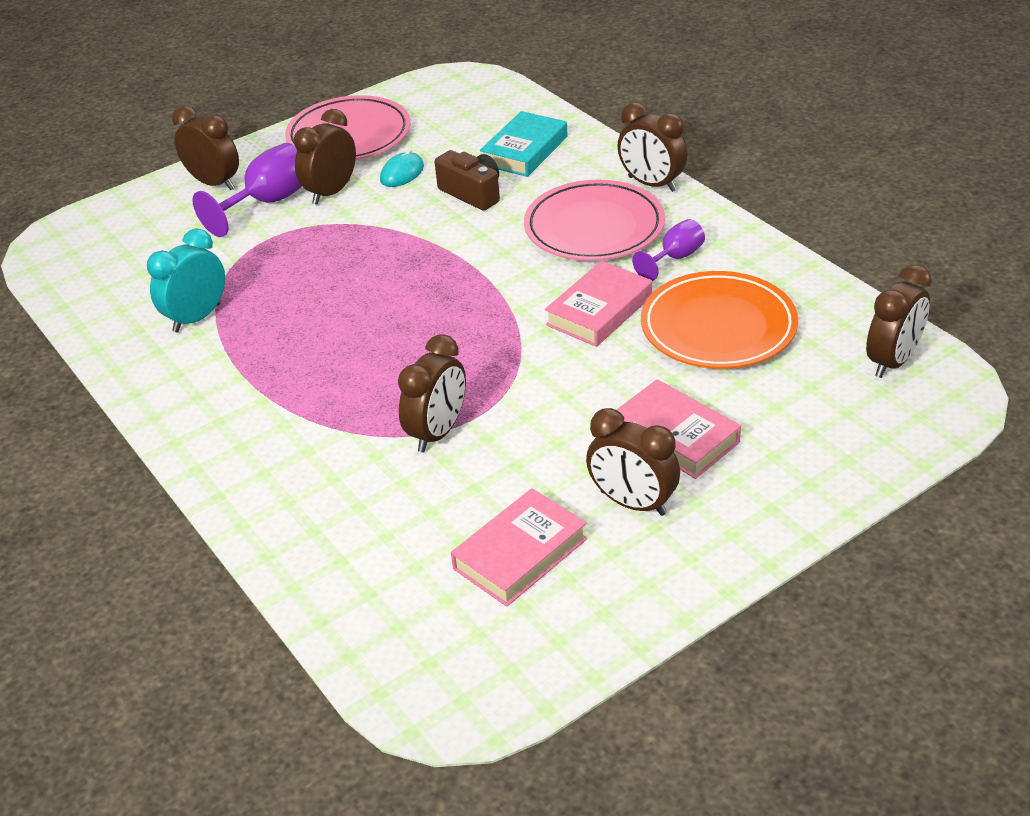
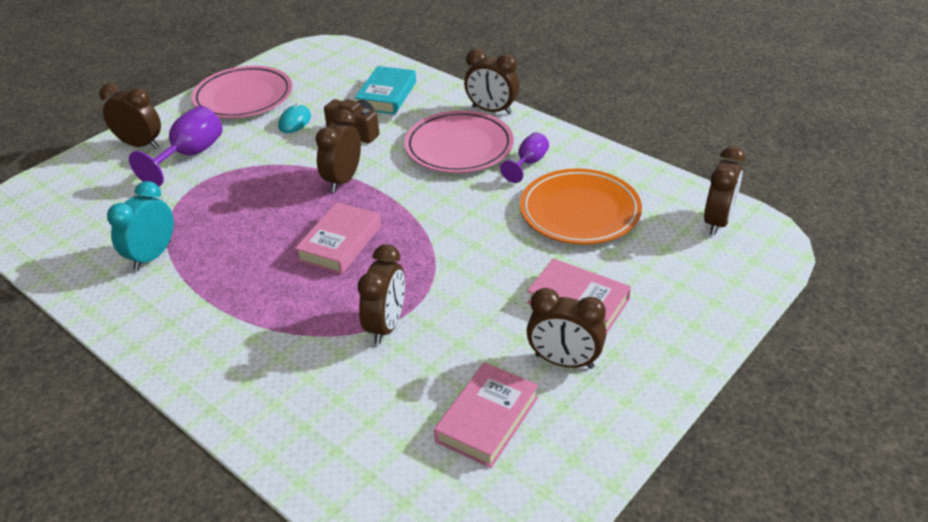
camera: 15 degrees left, 0 degrees up
brown clock [294,109,356,205] -> brown clock moved to [315,109,361,192]
pink book [545,261,652,347] -> pink book moved to [295,202,381,274]

